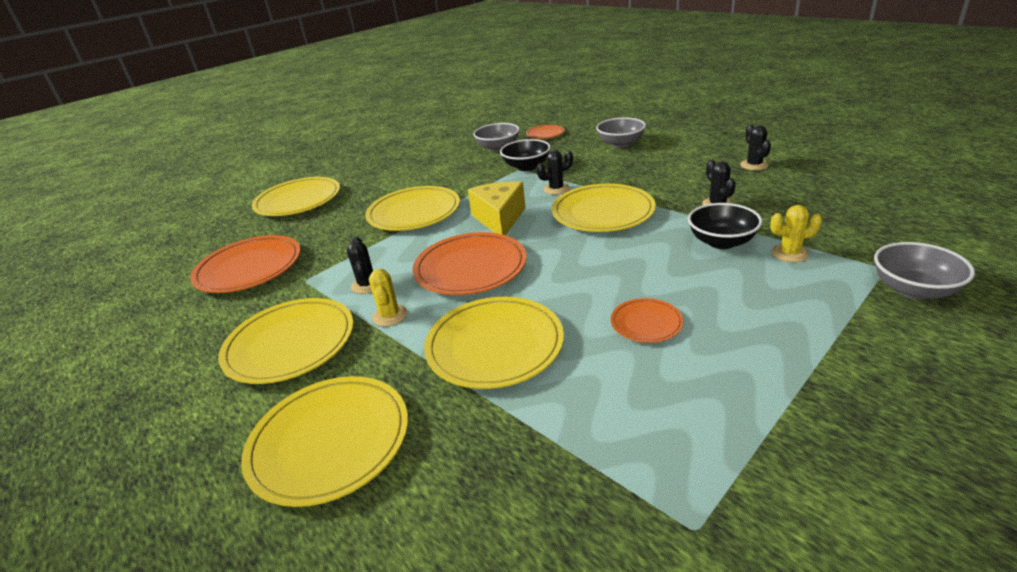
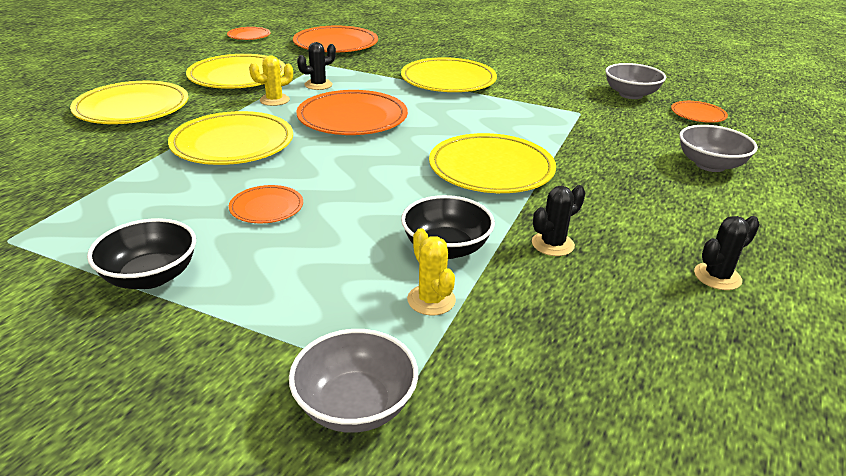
camera: 65 degrees right, 0 degrees up
yellow plate [252,177,340,216] -> none
yellow cheese [468,181,526,235] -> none
black bowl [500,139,551,171] -> black bowl moved to [87,218,196,289]
black cactus [536,150,573,195] -> none
none -> orange plate [227,27,271,40]

